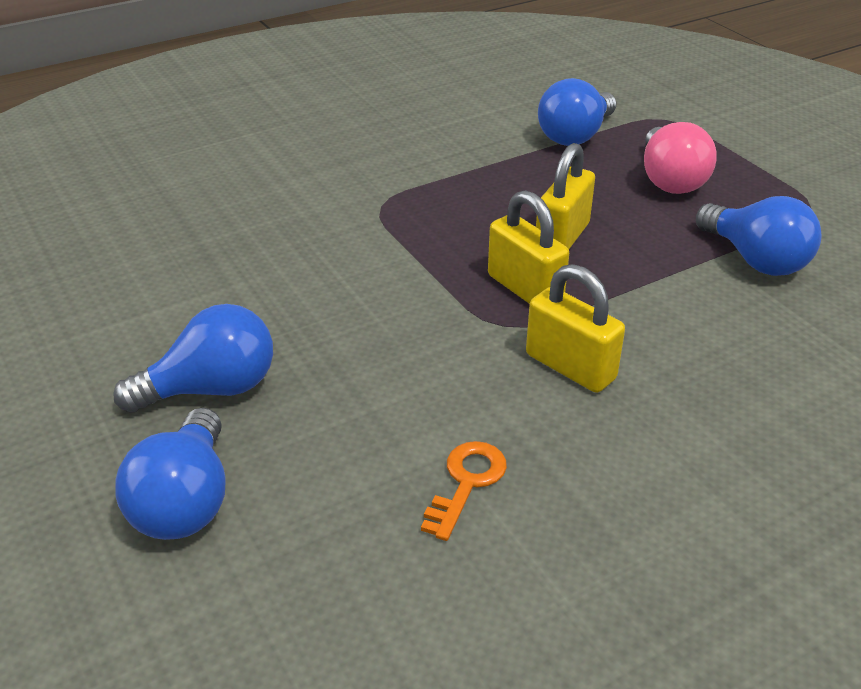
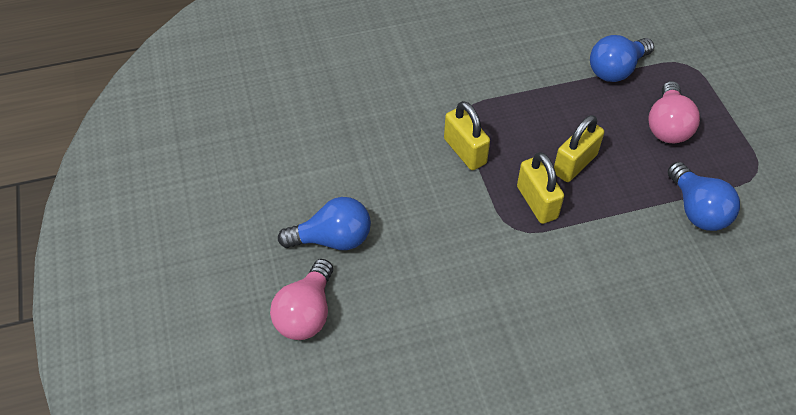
camera: 15 degrees right, 15 degrees up
blue light bulb [115,408,225,540] -> pink light bulb [270,259,333,340]
orange key [421,441,507,541] -> none
yellow padlock [526,264,625,393] -> yellow padlock moved to [444,101,490,170]

